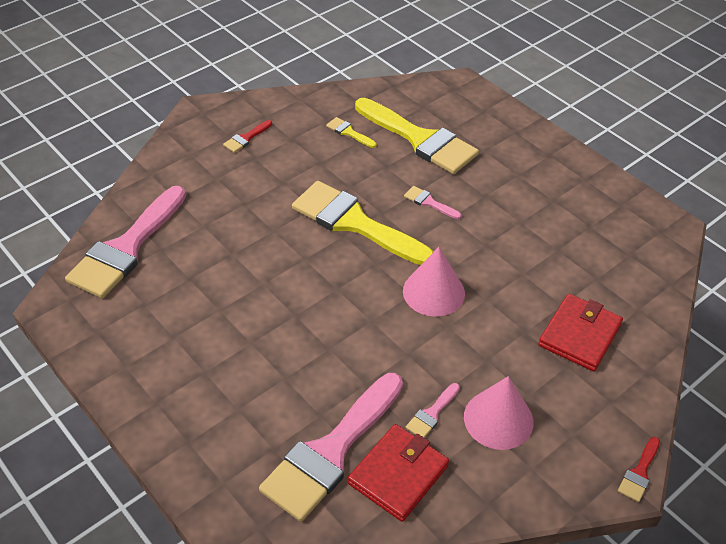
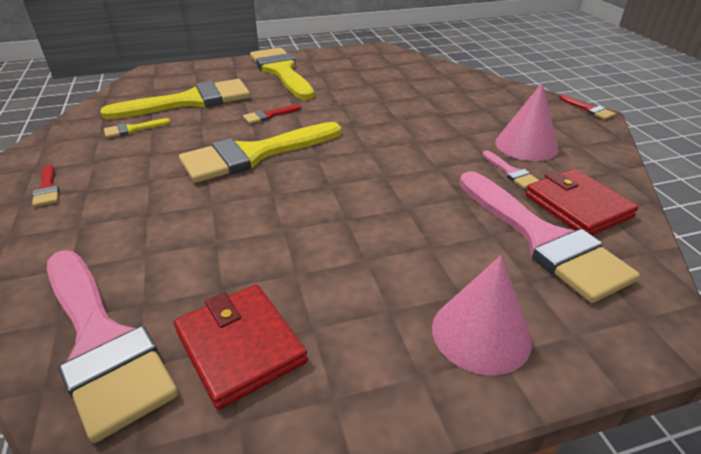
camera: 65 degrees left, 10 degrees down
pink cone [403,247,465,317] -> pink cone moved to [432,256,532,376]
pink brush [404,186,462,219] -> red brush [243,104,301,124]
red wallet [538,294,623,371] -> red wallet moved to [174,284,308,410]
none -> yellow brush [250,48,314,100]

